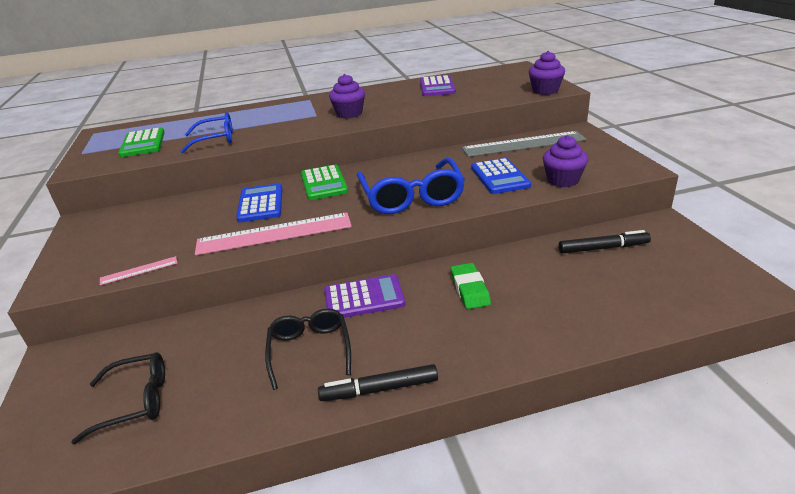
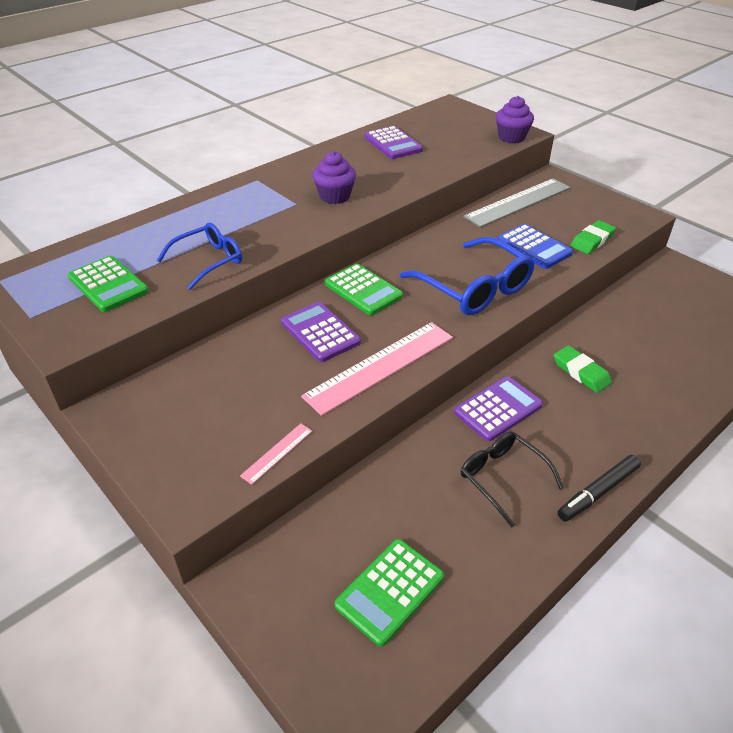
camera: 30 degrees left, 10 degrees up
black glasses [71,352,165,444] -> green calculator [335,539,444,647]
blue calculator [236,183,282,222] -> purple calculator [281,302,361,362]
purple cupcake [543,135,588,187] -> green eraser [570,220,616,254]
black marker [558,230,651,253] -> none

